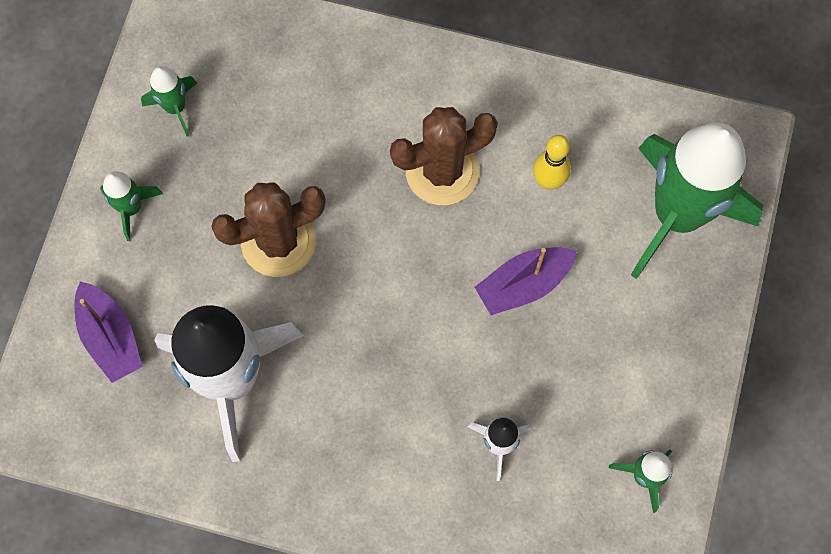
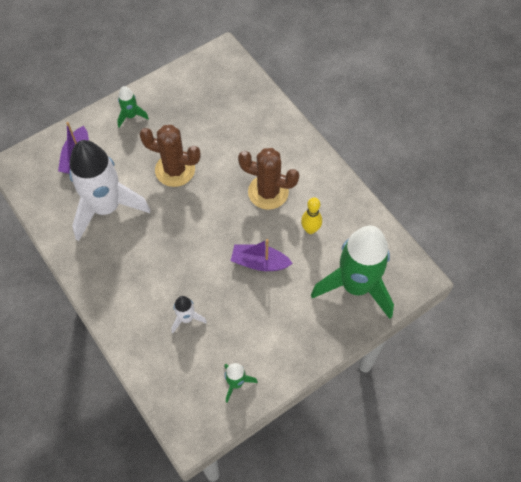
camera: 40 degrees right, 10 degrees down
green rocket [141,66,198,136] -> none

